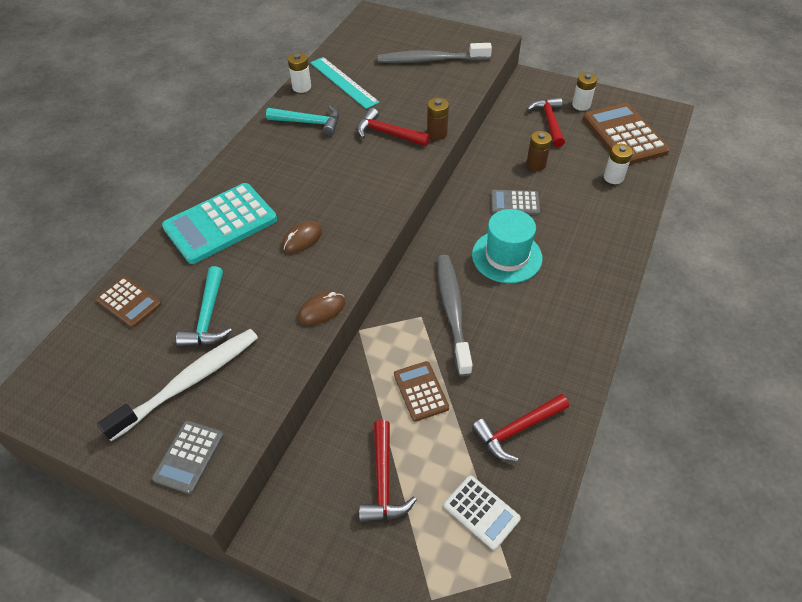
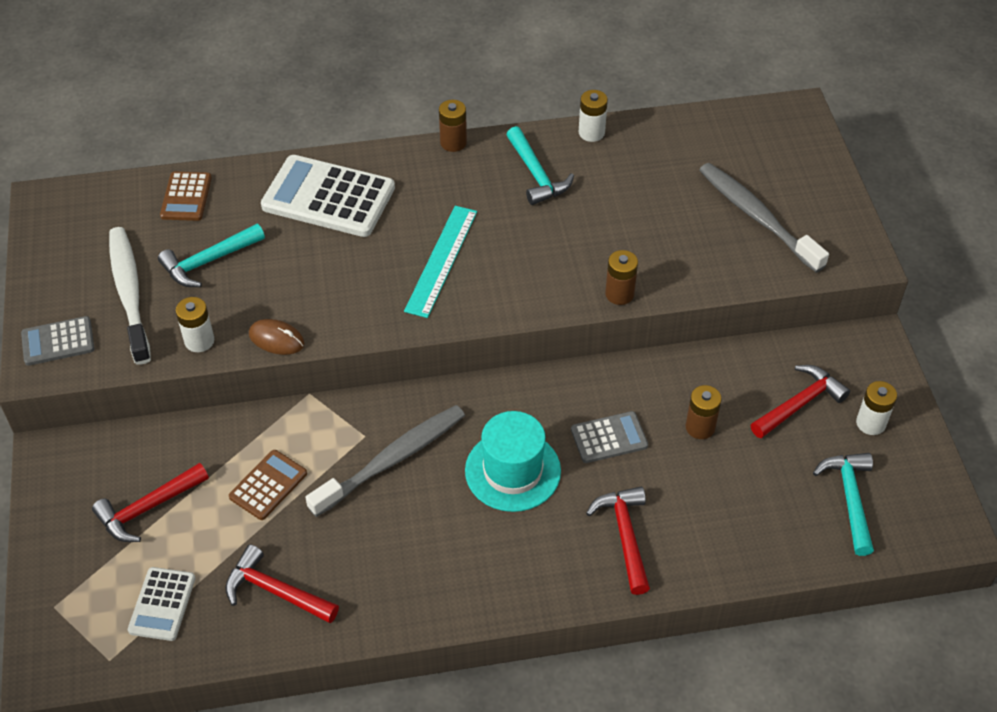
camera: 55 degrees right, 0 degrees up
white toothbrush [97,329,258,441] -> white toothbrush turned 120 degrees counterclockwise [109,227,151,365]
turquoise calculator [162,183,277,264] -> white calculator [261,155,395,237]
brown mouse [282,220,322,253] -> none
turquoise ruler [310,57,380,109] -> turquoise ruler moved to [404,206,477,318]
red hammer [357,108,430,146] -> red hammer moved to [586,487,650,595]
grey calculator [491,190,540,215] -> grey calculator turned 105 degrees clockwise [571,411,648,463]
brown calculator [583,103,670,165] -> turquoise hammer [813,453,874,556]
white battery [604,144,633,184] -> white battery moved to [176,297,214,352]
none -> brown battery [439,100,467,152]

